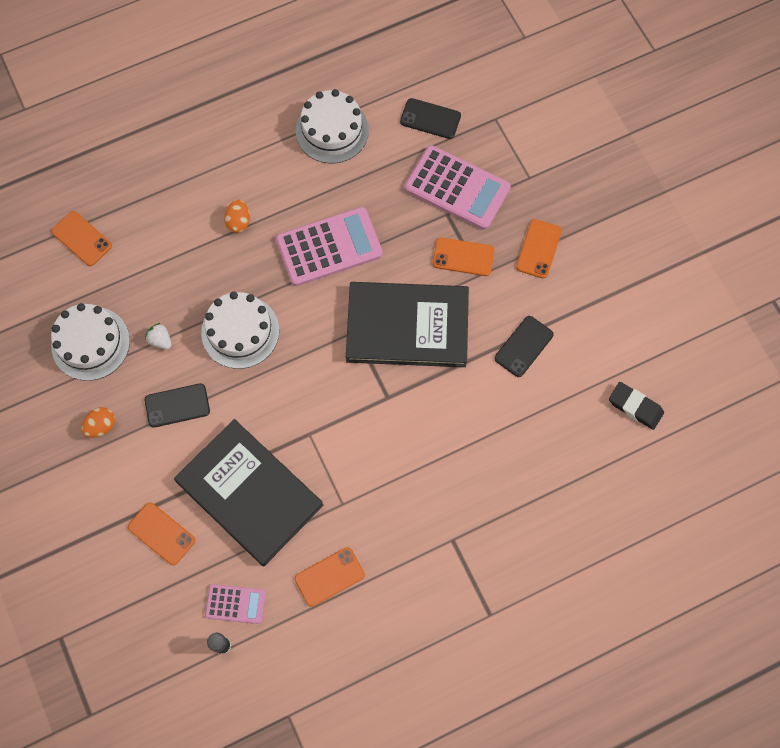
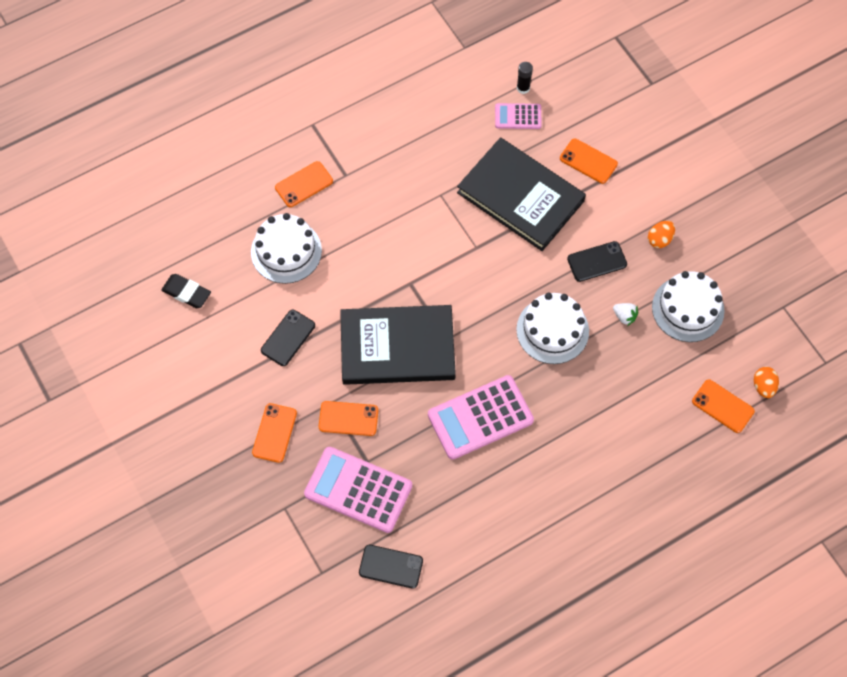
camera: 175 degrees right, 5 degrees down
orange egg [224,200,250,233] -> orange egg moved to [754,367,779,398]
orange phone [295,547,365,607] -> orange phone moved to [275,161,333,207]
white cake [296,89,369,163] -> white cake moved to [251,213,322,284]

